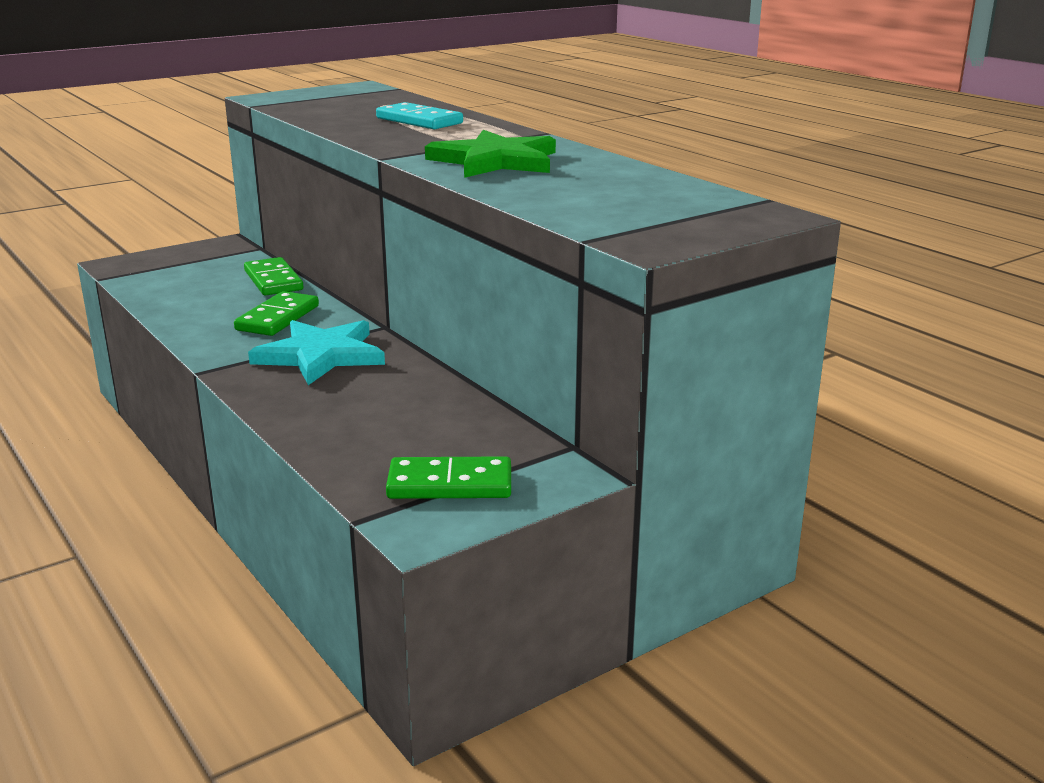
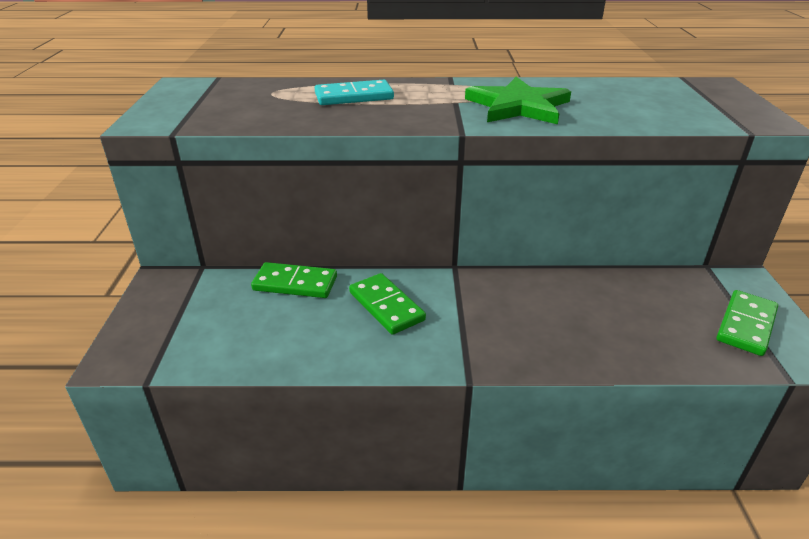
camera: 55 degrees left, 10 degrees up
turquoise star [248,320,385,385] -> none

